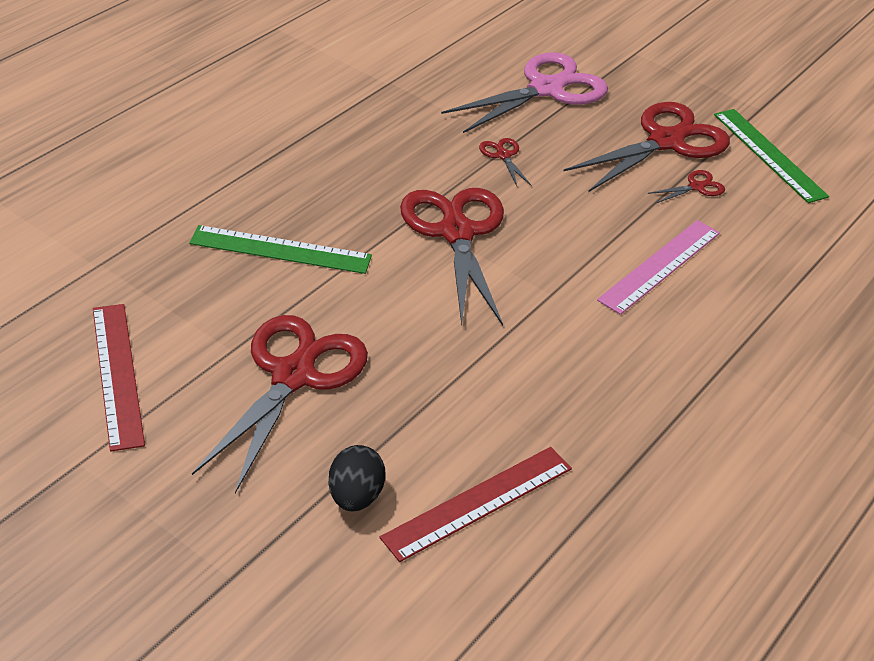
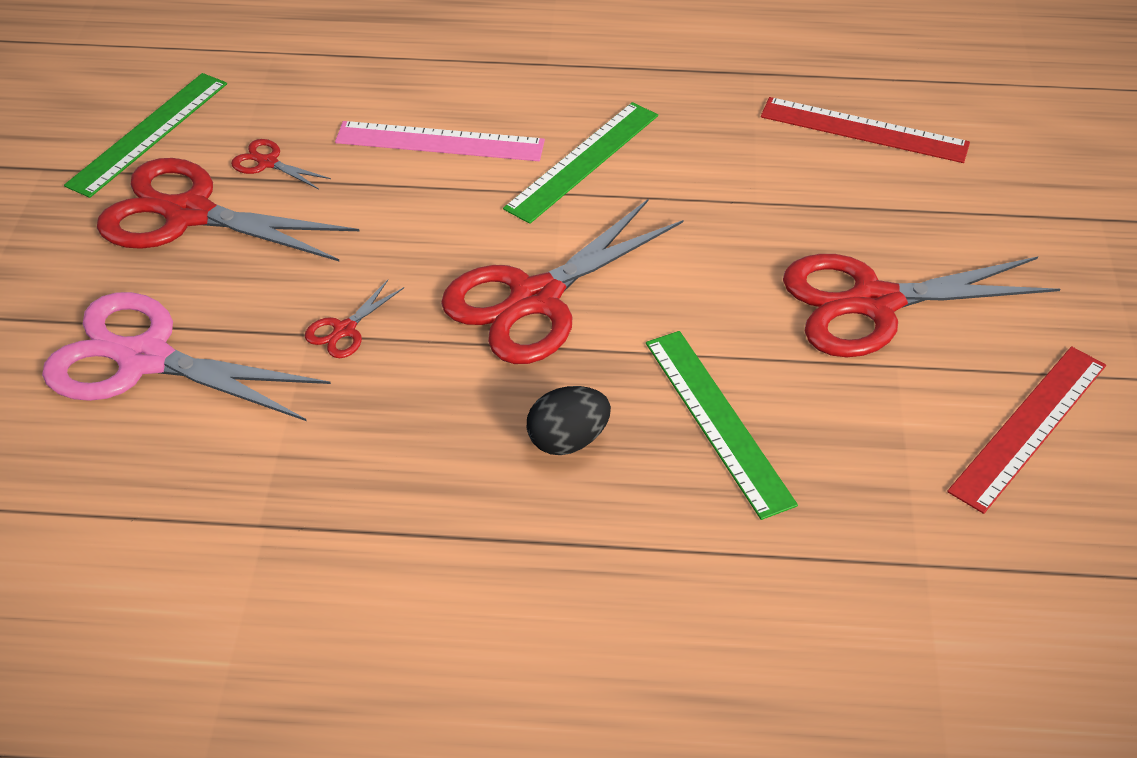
camera: 120 degrees left, 5 degrees up
black egg [329,445,386,511] -> black egg moved to [527,386,611,455]
none -> green ruler [503,102,658,224]

